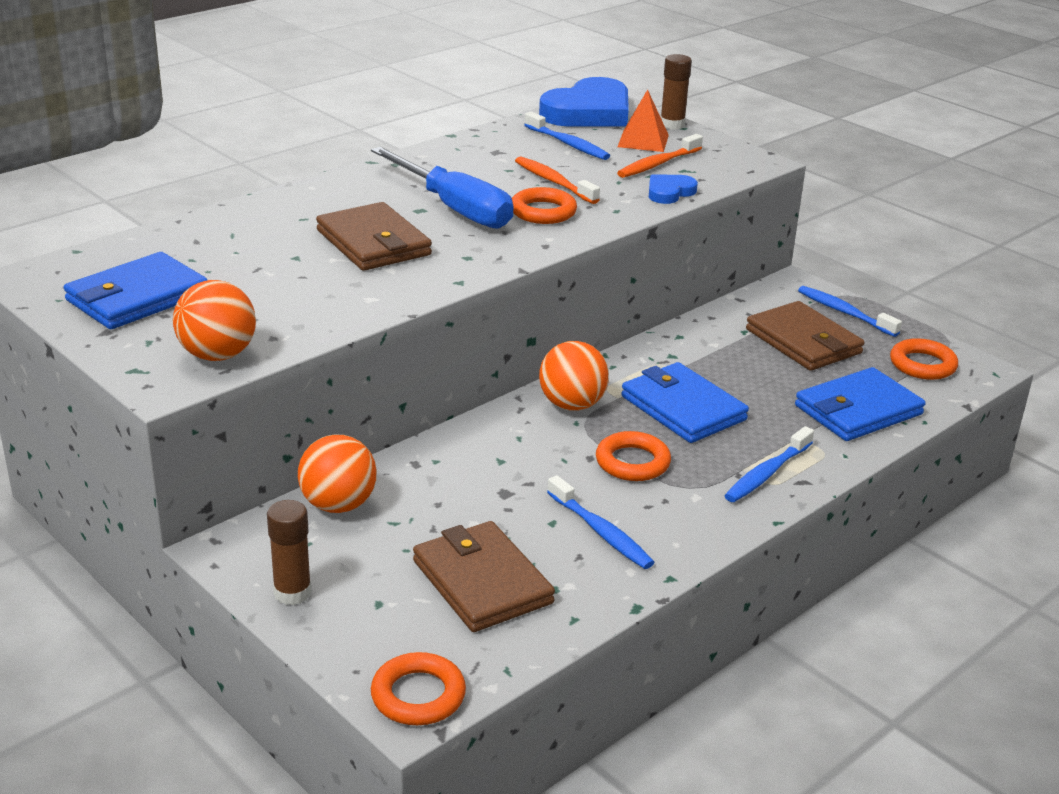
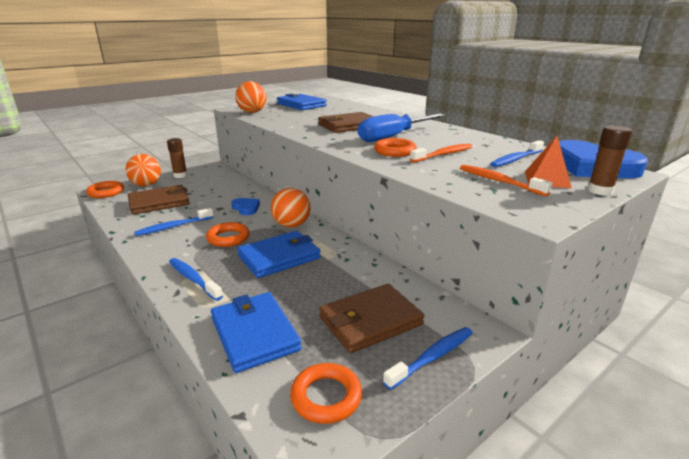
camera: 95 degrees right, 5 degrees down
orange ball [298,434,377,513] -> orange ball moved to [126,154,161,186]
blue heart [649,174,698,204] -> blue heart moved to [231,198,260,215]

